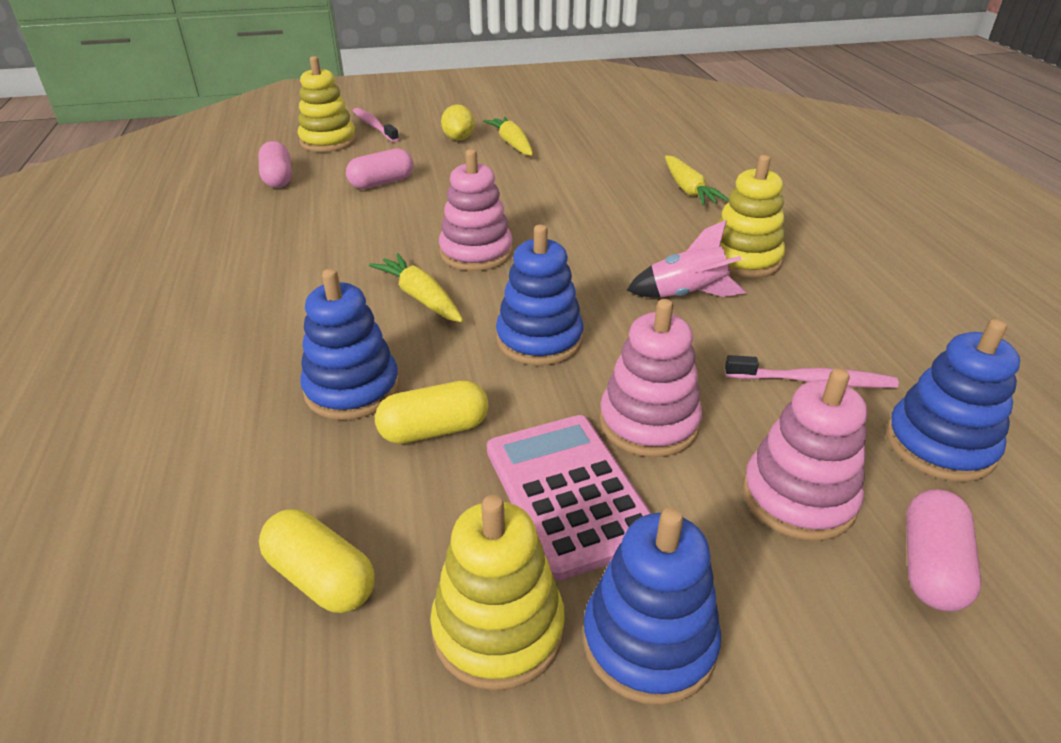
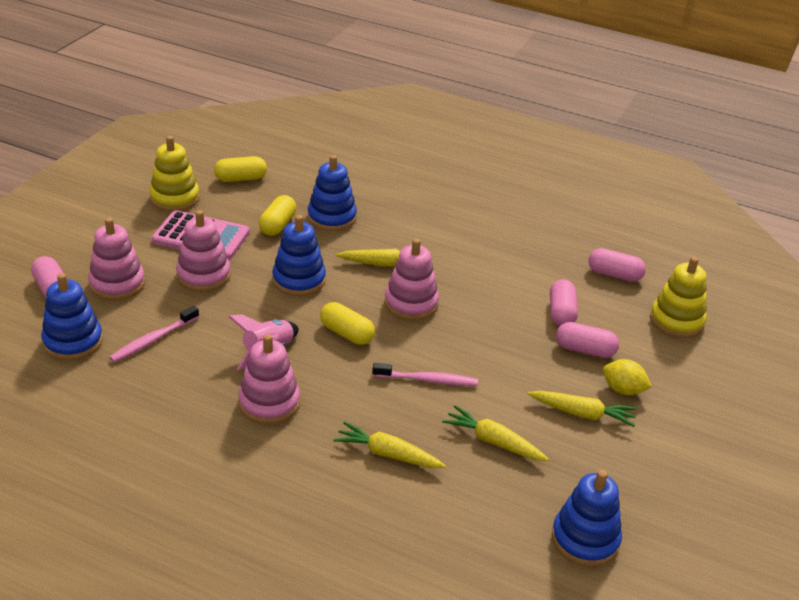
camera: 125 degrees right, 0 degrees up
pink toothbrush [353,108,399,142] -> pink toothbrush moved to [372,363,478,386]
blue stacking toy [583,508,721,705] -> blue stacking toy moved to [552,470,622,567]
yellow stacking toy [717,155,785,278] -> pink stacking toy [238,334,300,425]
none -> yellow capsule [320,302,375,345]
none -> yellow carrot [442,405,549,461]
none -> pink capsule [556,322,619,358]

